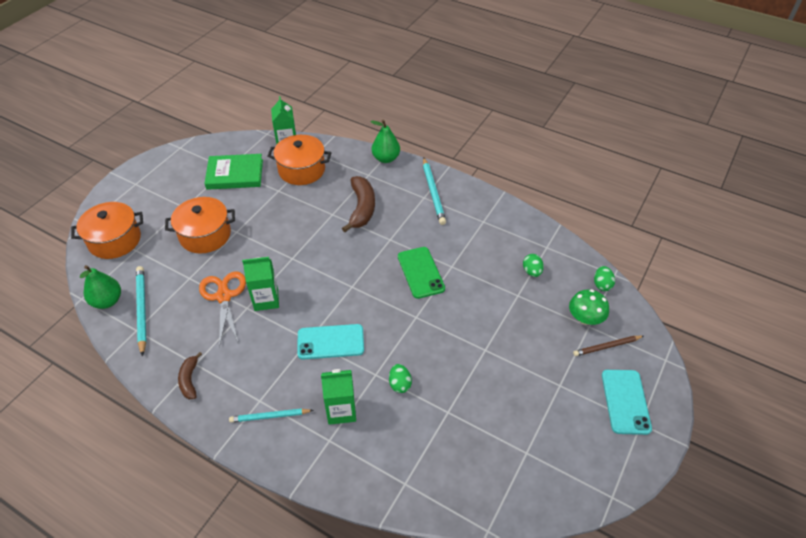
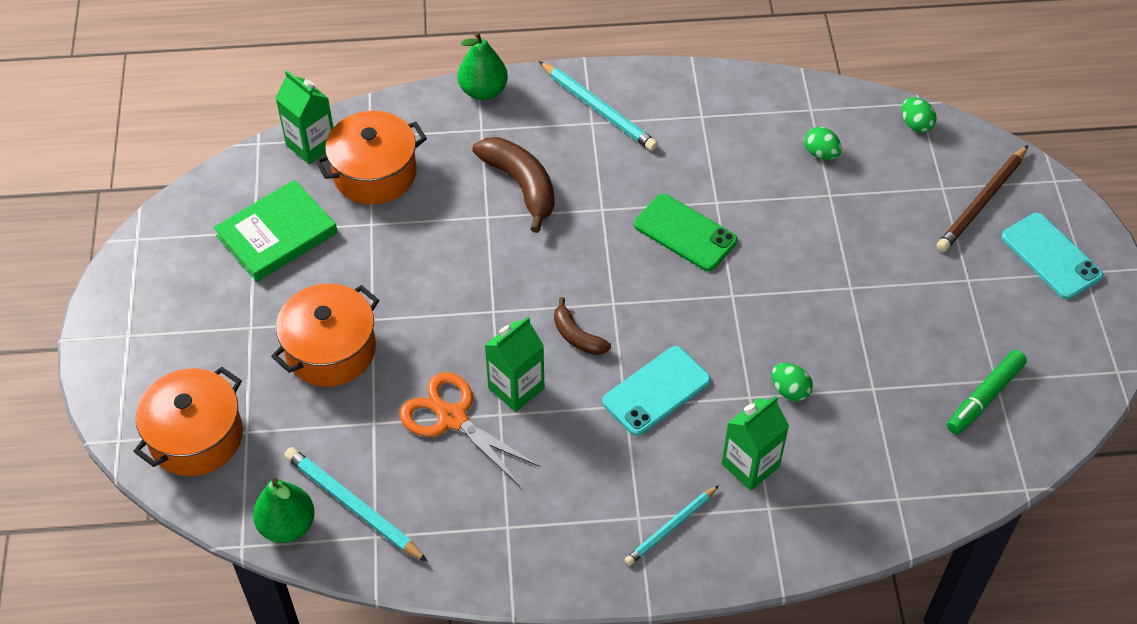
camera: 35 degrees left, 5 degrees up
brown banana [178,352,202,399] -> brown banana moved to [554,297,611,355]
green mushroom [569,289,609,325] -> none
brown pencil [573,336,644,356] -> brown pencil [936,145,1028,252], size x1.52
none -> green marker [947,350,1027,435]

